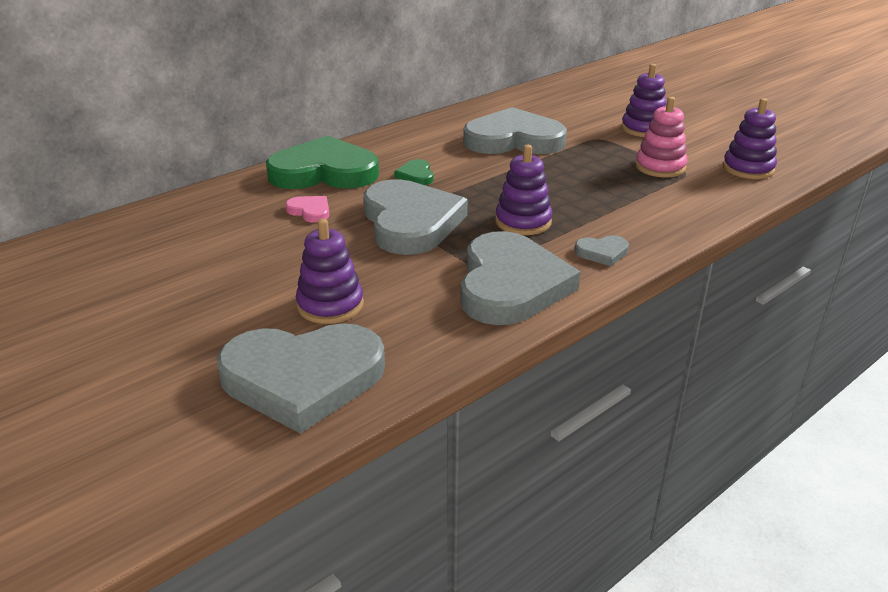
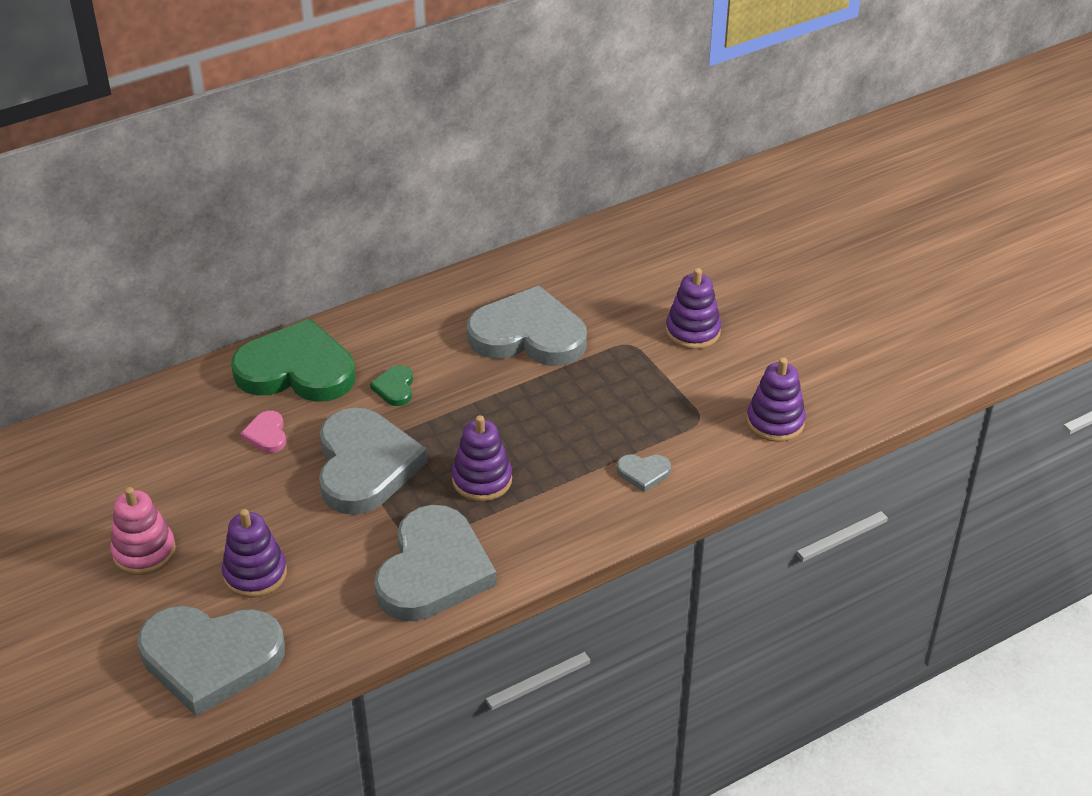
camera: 10 degrees right, 10 degrees up
pink heart [285,196,329,223] -> pink heart turned 150 degrees counterclockwise [241,411,286,453]
grey heart [574,235,629,266] -> grey heart moved to [617,454,671,492]
pink stacking toy [635,97,687,177] -> pink stacking toy moved to [110,487,176,575]

